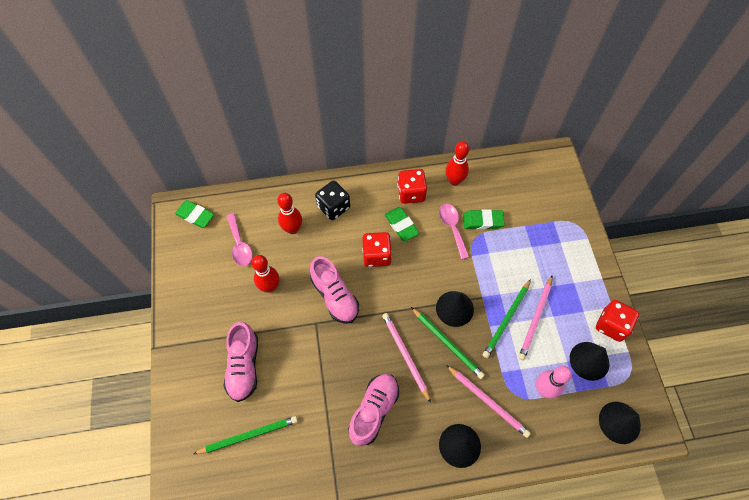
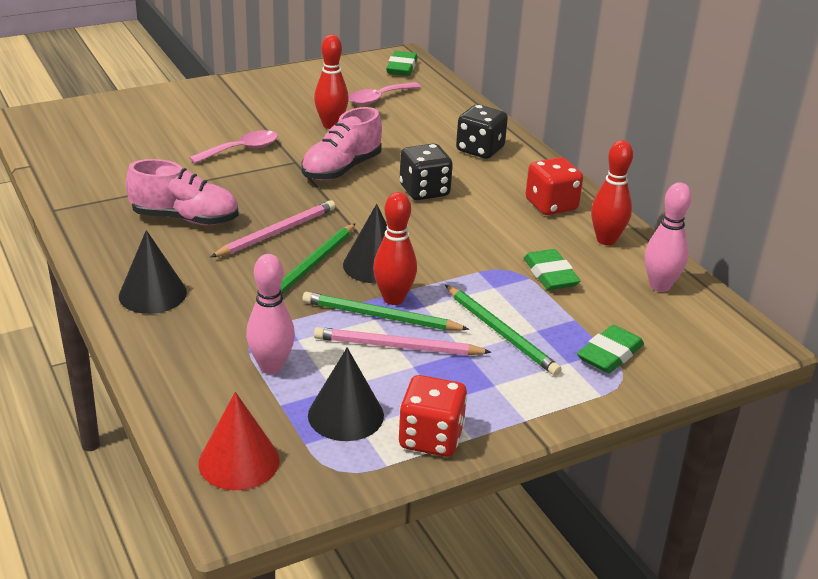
camera: 70 degrees right, 30 degrees down
green pencil [193,416,298,454] -> green pencil moved to [445,285,562,376]
pink shoe [224,322,258,402] -> none
red bowling pin [277,193,302,234] -> red bowling pin moved to [373,192,417,305]
red dice [362,232,392,267] -> black dice [400,143,453,200]
green eraser [384,207,419,241] -> green eraser moved to [577,325,644,373]
pink spoon [439,204,469,259] -> pink spoon moved to [189,130,278,164]
pink pencil [446,365,531,438] -> none
black cone [599,402,641,444] -> red cone [198,392,280,490]
none -> pink bowling pin [645,182,692,292]

